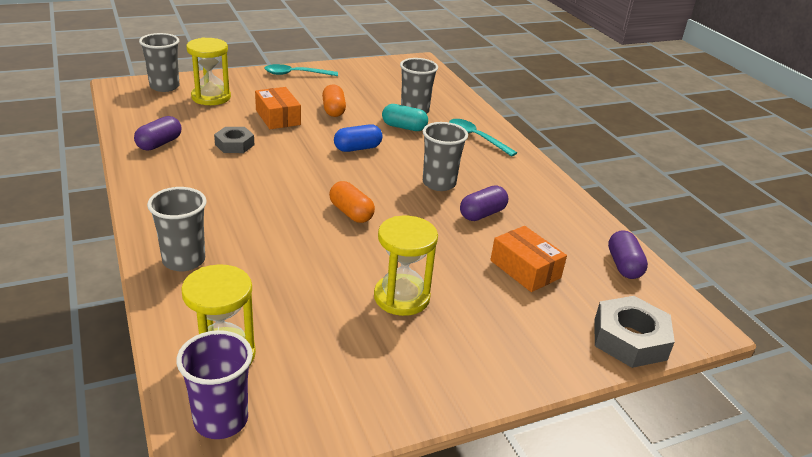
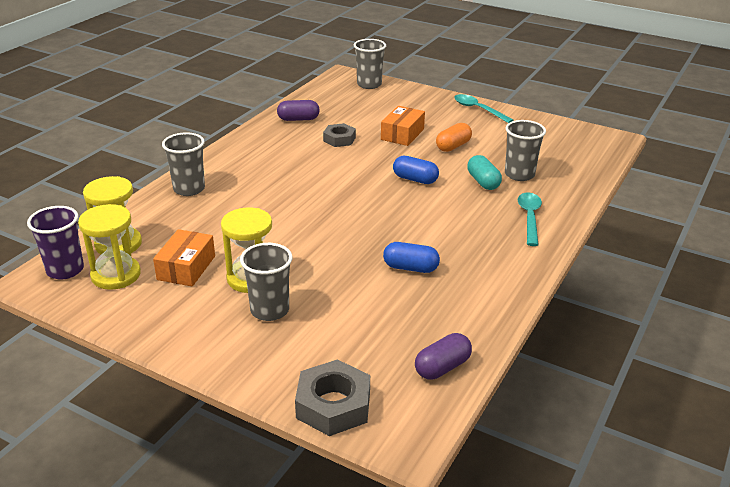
camera: 55 degrees right, 0 degrees up
yellow hourglass [186,38,231,105] -> yellow hourglass moved to [78,204,141,290]
orange capsule [329,181,375,223] -> none
grey cup [423,122,468,191] -> grey cup moved to [240,243,293,321]
purple capsule [460,186,508,221] -> blue capsule [383,242,440,273]
orange box [490,226,567,292] -> orange box moved to [153,229,215,287]

